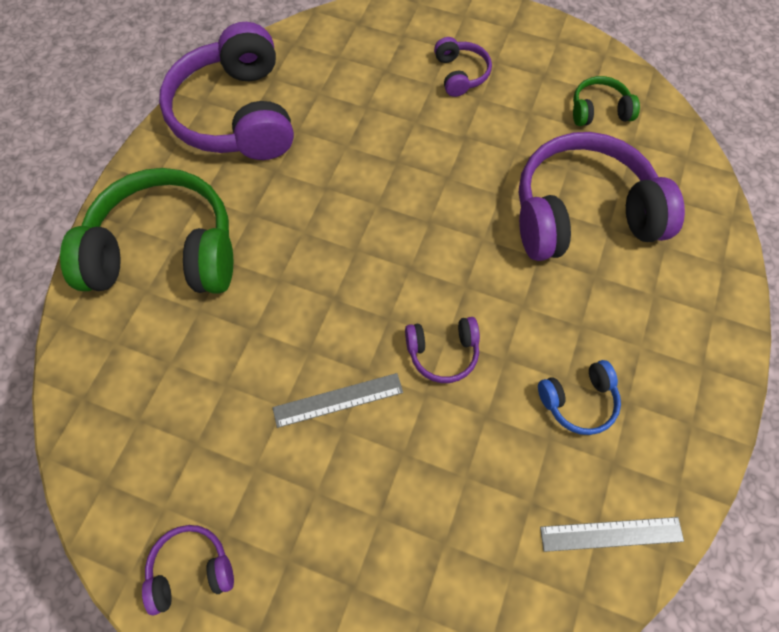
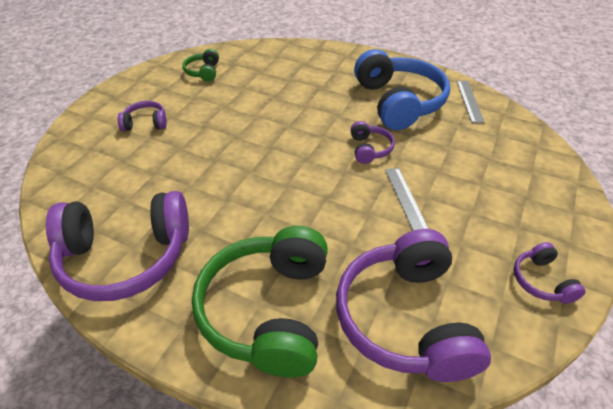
camera: 85 degrees left, 20 degrees down
purple headphones [519,132,685,261] -> purple headphones moved to [336,229,491,382]
blue headphones [538,360,621,435] -> blue headphones [354,49,450,130], size x2.20

